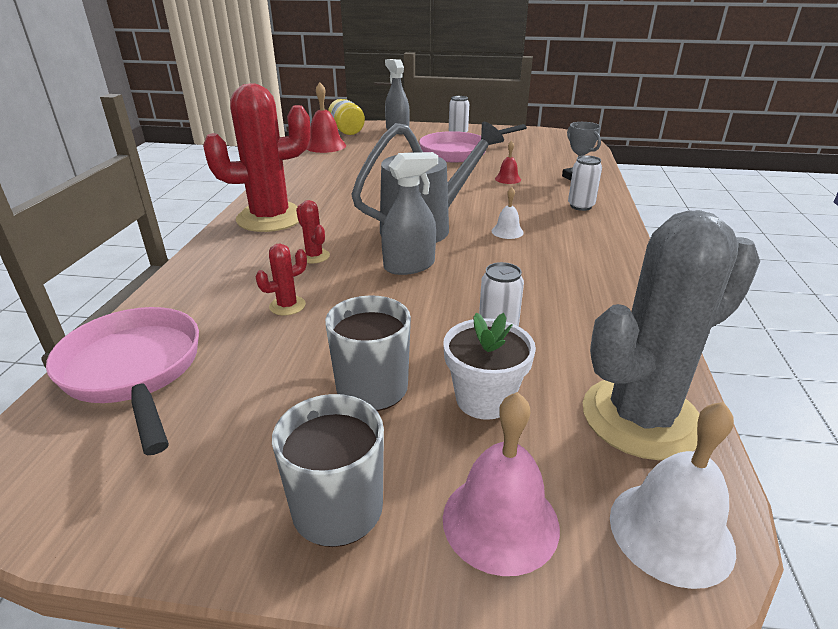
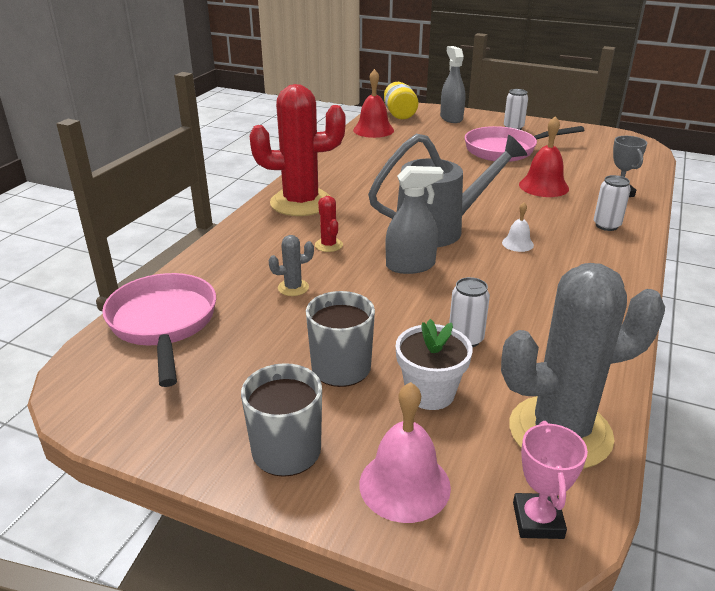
camera: 15 degrees right, 0 degrees up
red cactus [256,244,307,315] -> grey cactus [269,235,314,296]
red bell [495,141,521,184] -> red bell [519,116,569,197], size x1.83
white bell [610,402,736,589] -> pink trophy [513,421,588,539]

